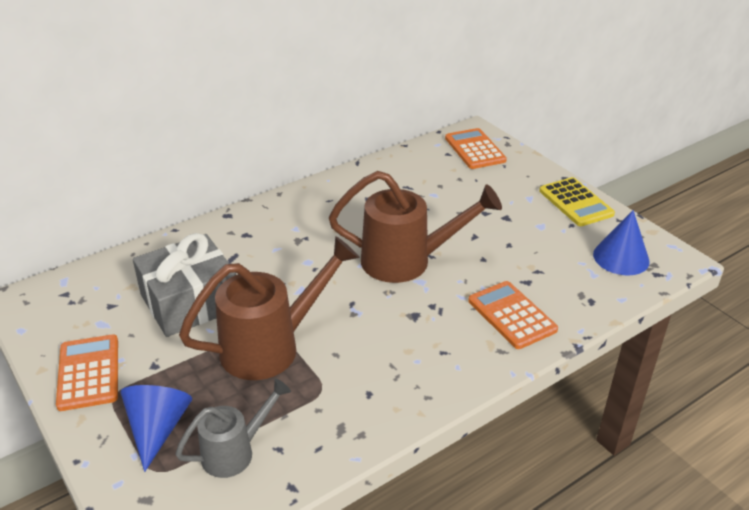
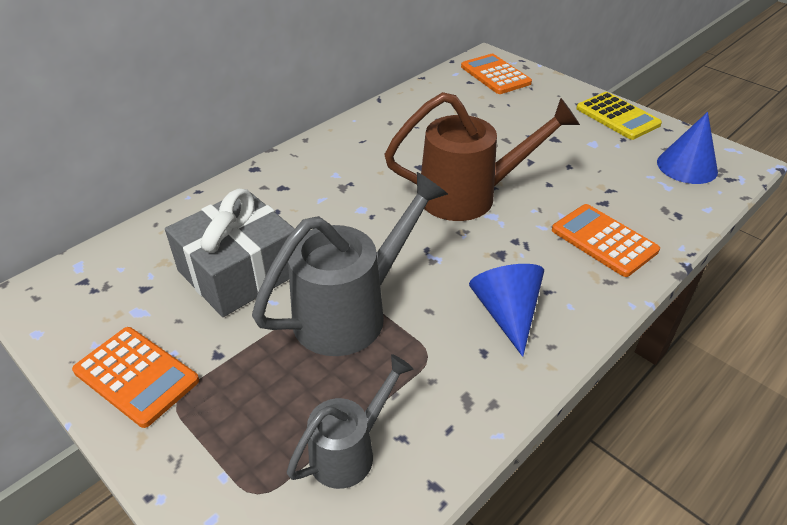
camera: 10 degrees left, 5 degrees up
orange calculator [56,335,118,411] -> orange calculator turned 150 degrees clockwise [72,327,199,428]
blue cone [120,385,192,472] -> blue cone moved to [469,264,544,357]
brown watering can [179,236,360,380] -> grey watering can [252,172,448,356]

